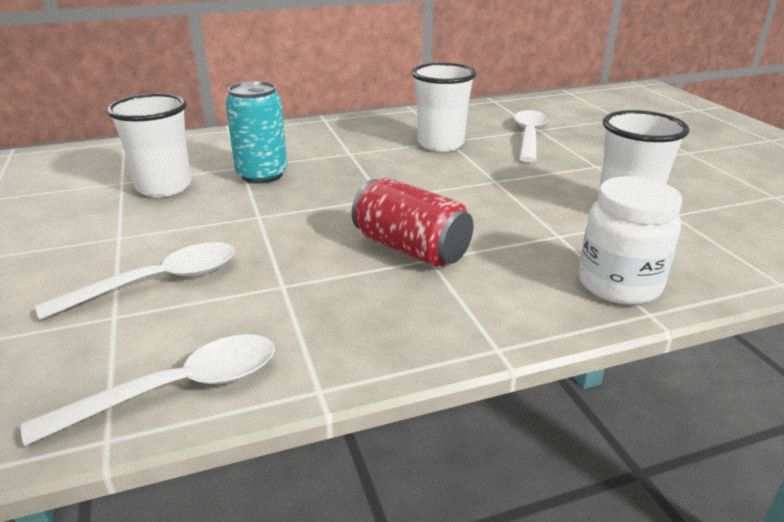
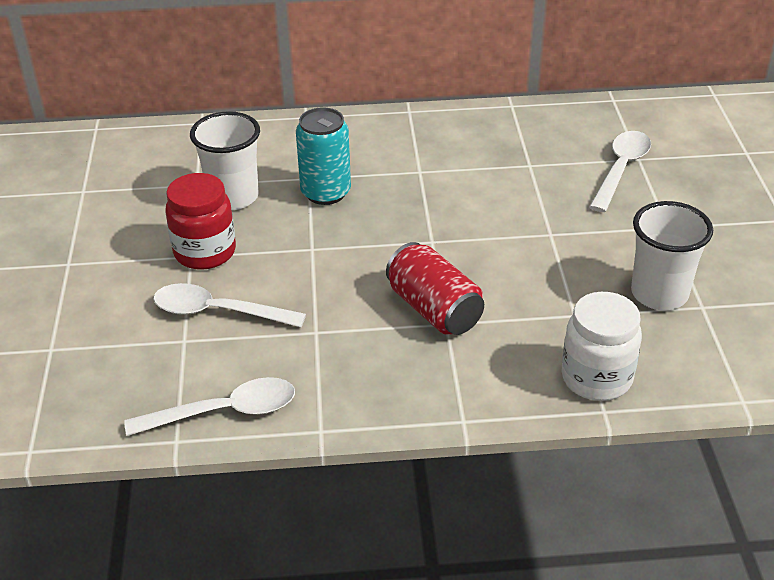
camera: 15 degrees right, 10 degrees up
white spoon [35,242,235,320] -> white spoon turned 150 degrees counterclockwise [153,283,306,327]
white cup [412,63,476,152] -> none
none -> red jar [165,173,236,270]

